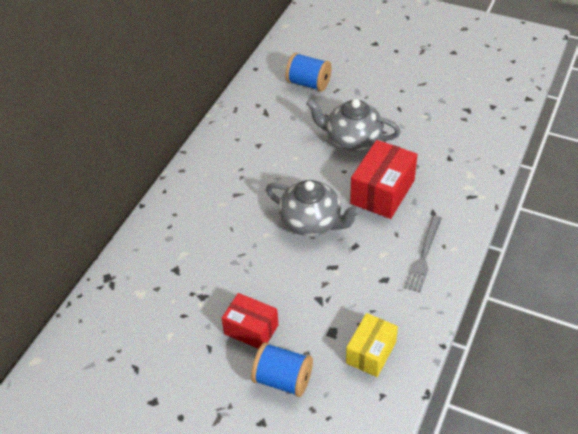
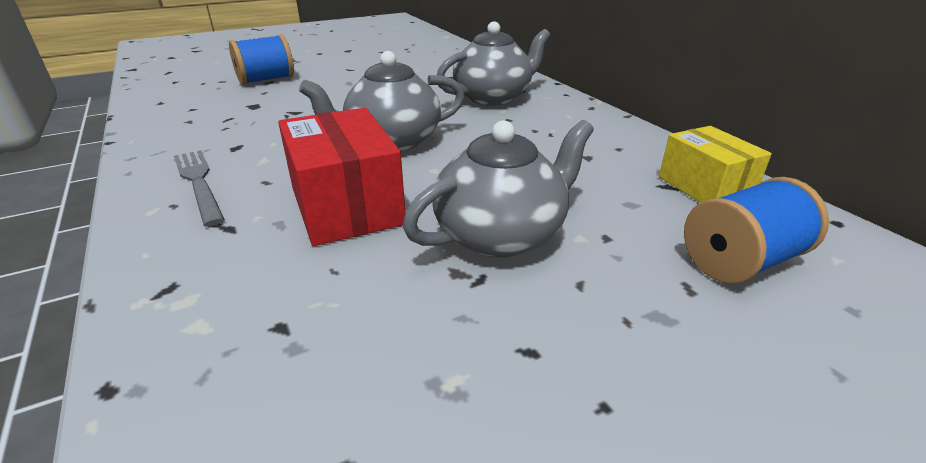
camera: 125 degrees right, 15 degrees down
red box [221,293,278,349] -> none
yellow box [346,313,398,377] -> yellow box moved to [659,126,772,203]
none -> grey teapot [437,21,550,106]

